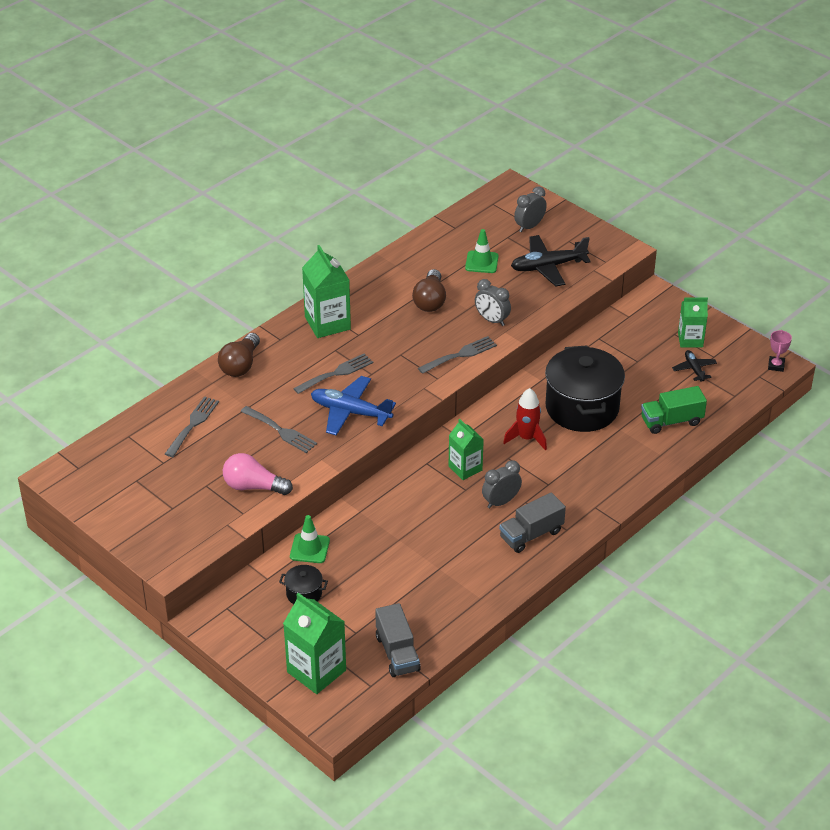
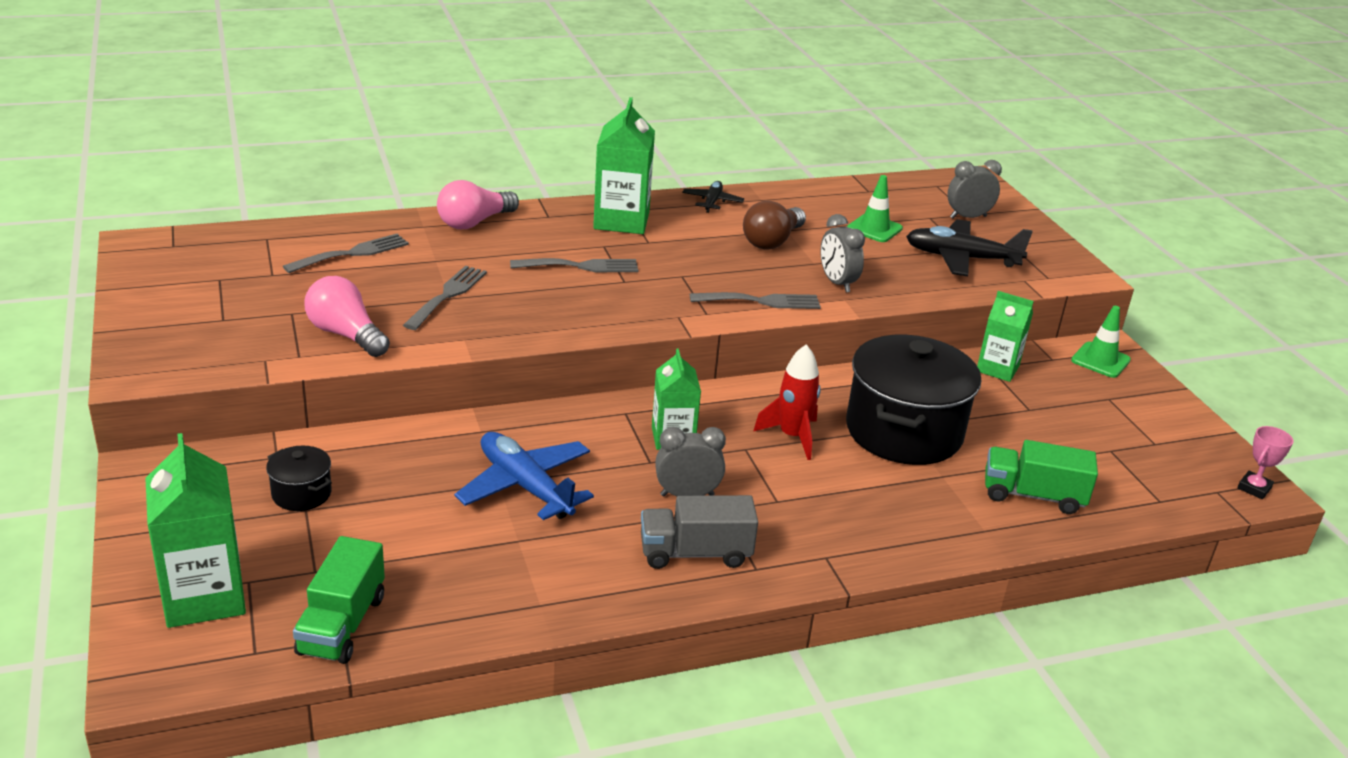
camera: 25 degrees right, 10 degrees down
brown light bulb [218,333,260,377] -> pink light bulb [437,180,519,229]
grey fork [241,406,317,453] -> grey fork turned 135 degrees counterclockwise [403,266,487,330]
green traffic cone [290,515,330,563] -> green traffic cone moved to [1071,306,1131,378]
blue plane [311,376,396,435] -> blue plane moved to [454,432,594,520]
grey truck [375,603,421,677] -> green truck [293,536,385,664]
black plane [672,350,717,382] -> black plane moved to [682,181,744,213]
green carton [678,298,708,347] -> green carton moved to [977,291,1034,382]

